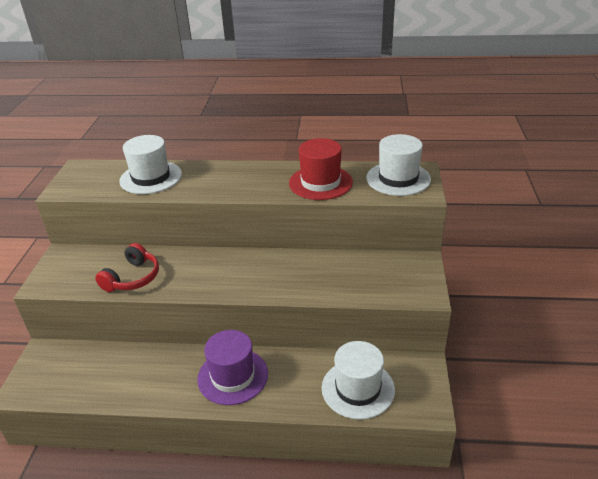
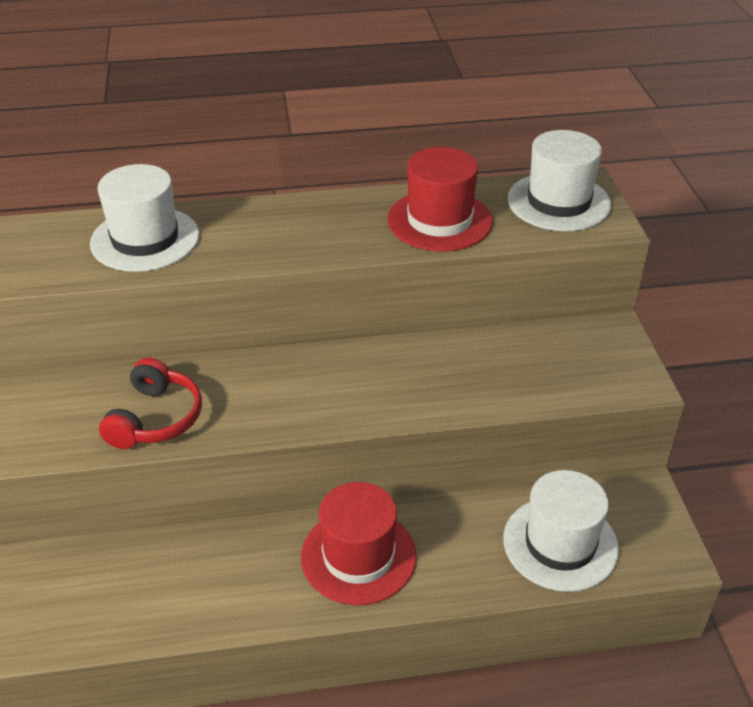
camera: 15 degrees left, 5 degrees up
purple hat [197,330,268,405] -> red hat [301,482,417,605]

